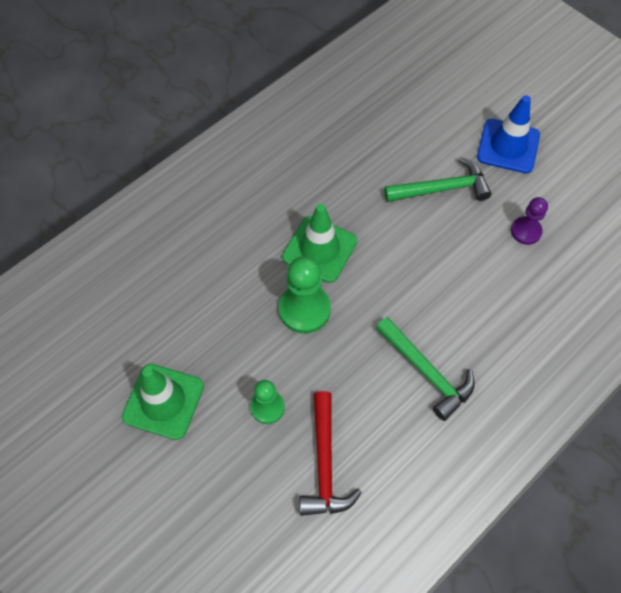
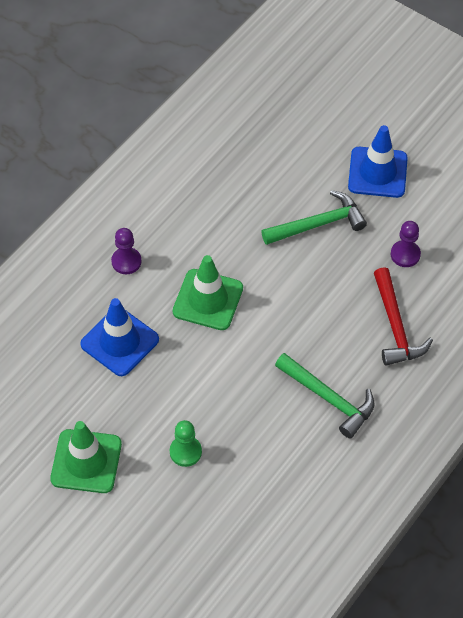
camera: 10 degrees left, 5 degrees down
green pawn [279,256,331,334] -> none
red hammer [300,391,362,516] -> red hammer moved to [374,267,433,366]
none -> blue traffic cone [80,298,159,376]
none -> purple pawn [111,228,142,274]

